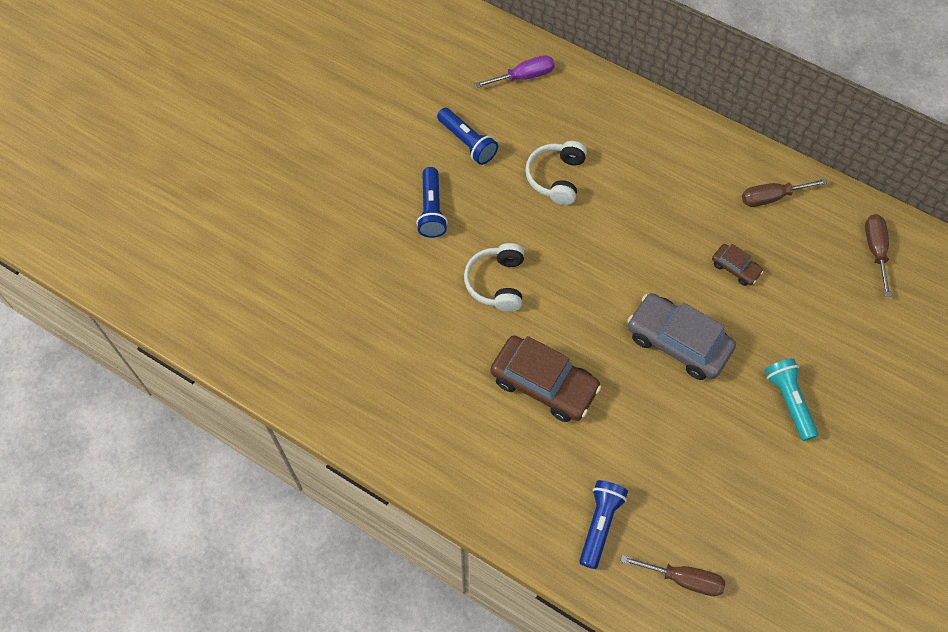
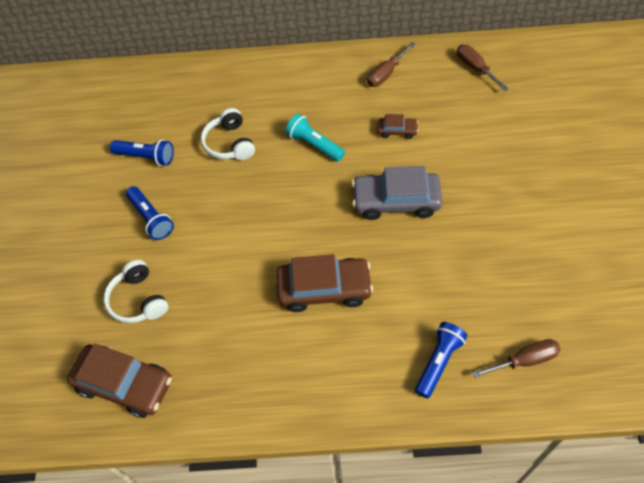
camera: 30 degrees left, 5 degrees down
white headphones [464,243,524,312] -> white headphones moved to [104,260,168,323]
purple screwdriver [474,55,555,88] -> none
blue flashlight [580,480,628,569] -> blue flashlight turned 45 degrees clockwise [415,322,467,398]
turquoise flashlight [765,358,818,441] -> turquoise flashlight moved to [285,114,345,162]
none -> brown car [67,343,172,418]

